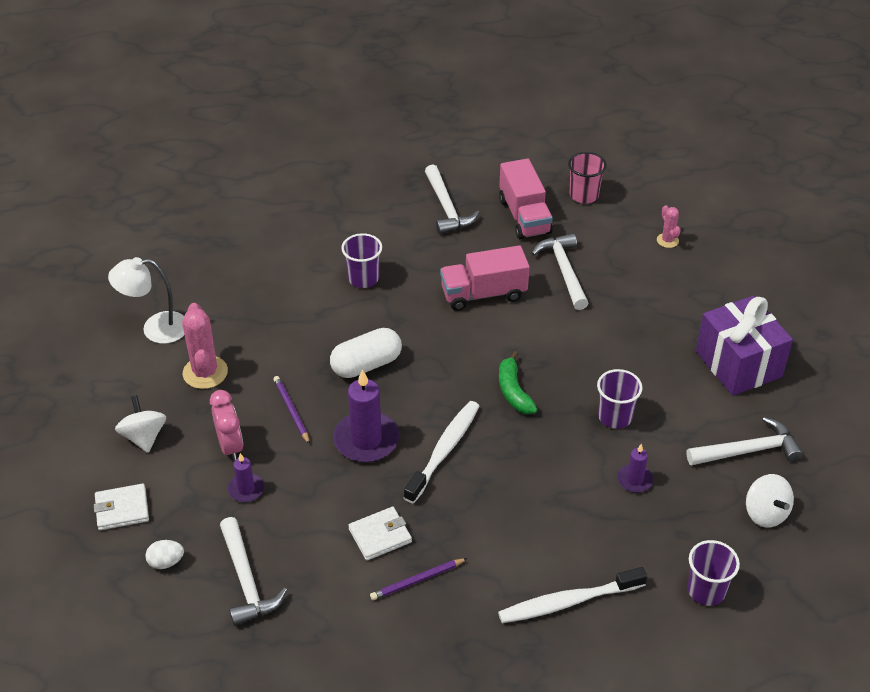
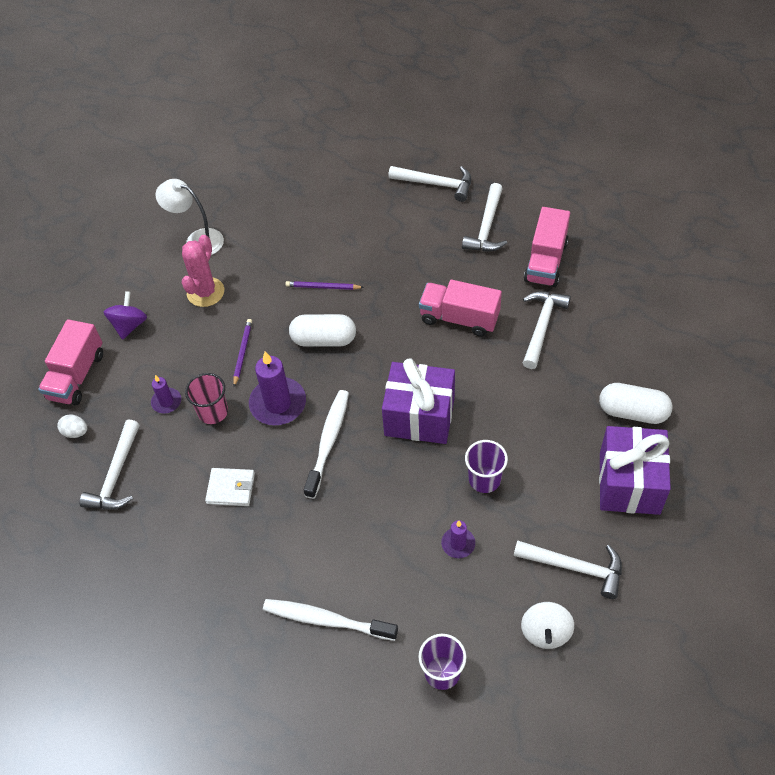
camera: 35 degrees right, 10 degrees up
white wallet [94,484,149,530] -> pink truck [38,319,103,405]
white spinning top [115,395,166,453] -> purple spinning top [104,291,147,340]
pink clock [210,390,243,461] -> none
purple cup [341,233,382,288] -> none
purple pencil [370,558,468,600] -> purple pencil moved to [286,281,364,290]
white toothbrush [404,401,479,504] -> white toothbrush turned 45 degrees counterclockwise [304,390,349,499]
green banana [499,351,538,414] -> purple gift [382,358,455,444]
pink cup [568,152,607,203] -> pink cup moved to [185,373,228,424]
pink cactus [657,205,681,248] -> none
none -> white hammer [388,166,471,202]
none -> white capsule [599,383,673,424]

